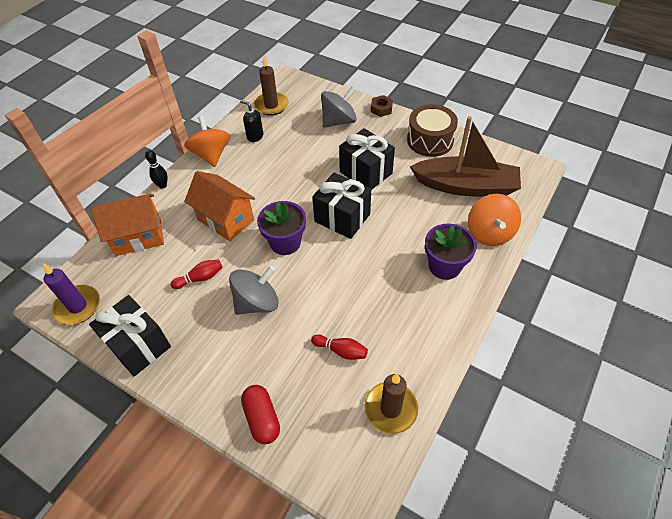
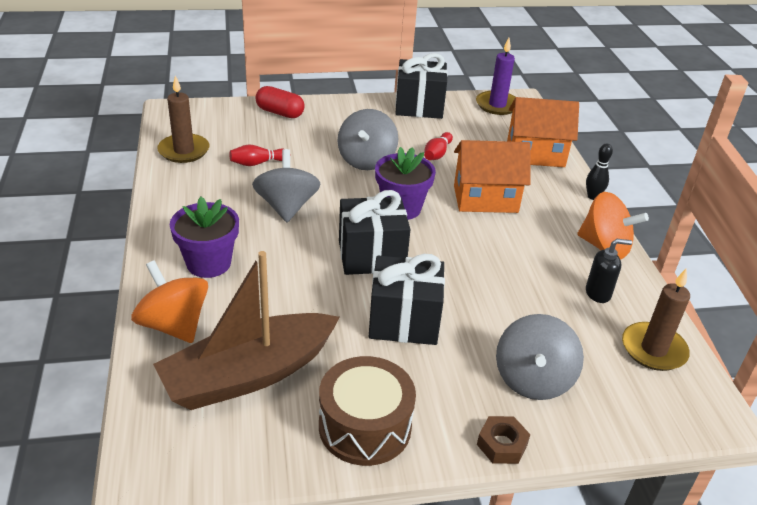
camera: 135 degrees right, 15 degrees down
orange house [91,194,164,256] -> orange house turned 60 degrees clockwise [507,97,579,167]
none -> grey spinning top [252,149,321,222]

